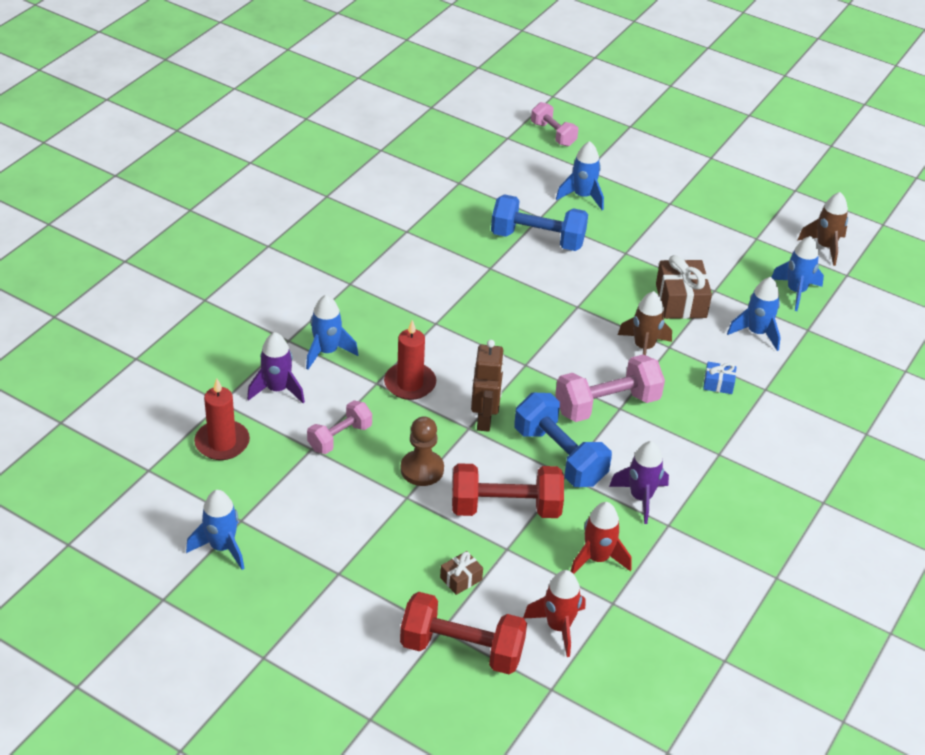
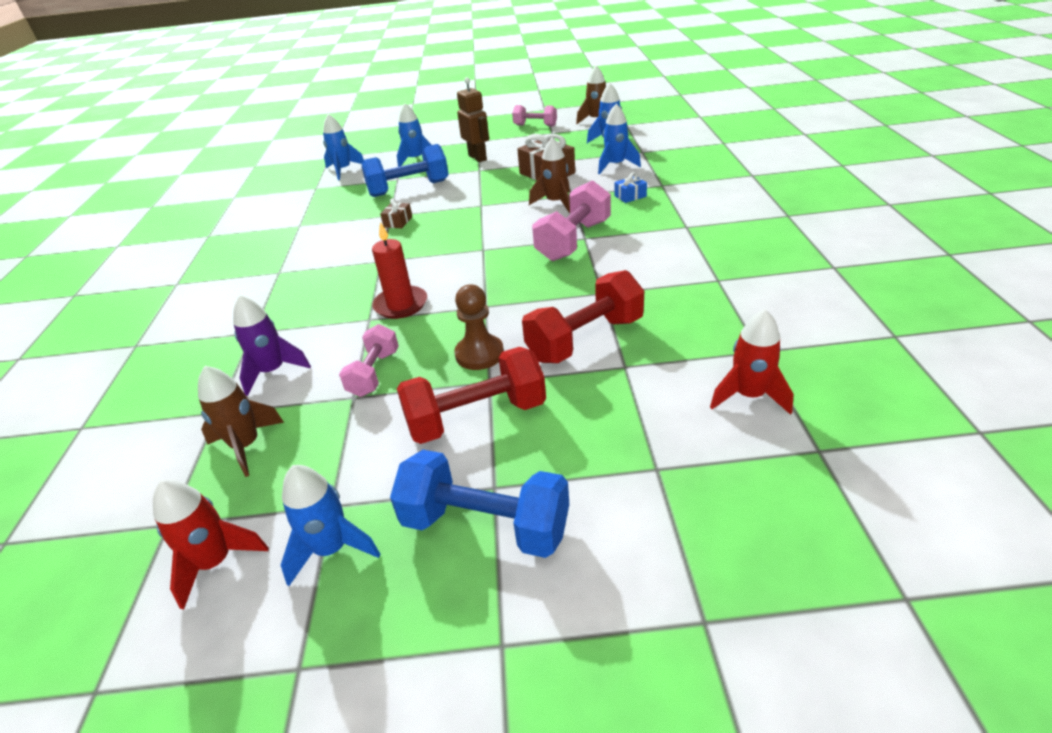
camera: 30 degrees left, 5 degrees down
red candle [194,379,250,460] -> brown rocket [198,366,284,477]
blue rocket [306,295,359,369] -> blue rocket moved to [323,114,364,180]
red dumbbell [400,592,527,674] -> red dumbbell moved to [397,347,546,444]
brown gift [440,551,483,595] -> brown gift moved to [380,198,412,228]
brown robot [471,340,505,432] -> brown robot moved to [457,77,489,162]
blue dumbbell [514,393,612,487] -> blue dumbbell moved to [390,450,569,558]
pink dumbbell [531,102,578,146] -> pink dumbbell moved to [512,105,557,126]
red rocket [571,502,632,574] -> red rocket moved to [153,480,269,610]
purple rocket [609,441,669,524] -> none

